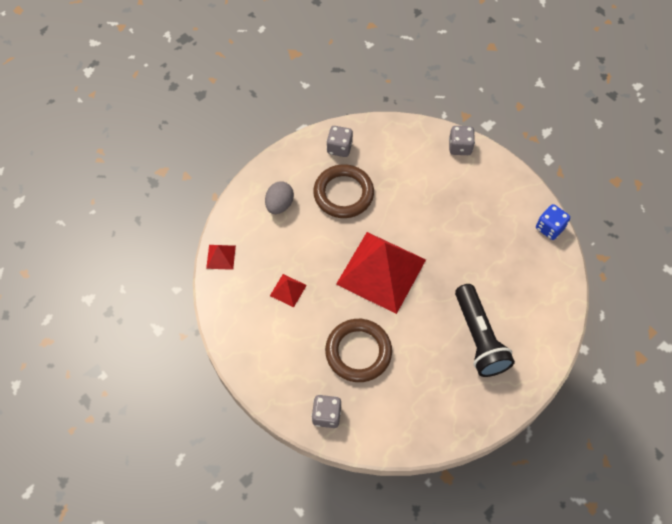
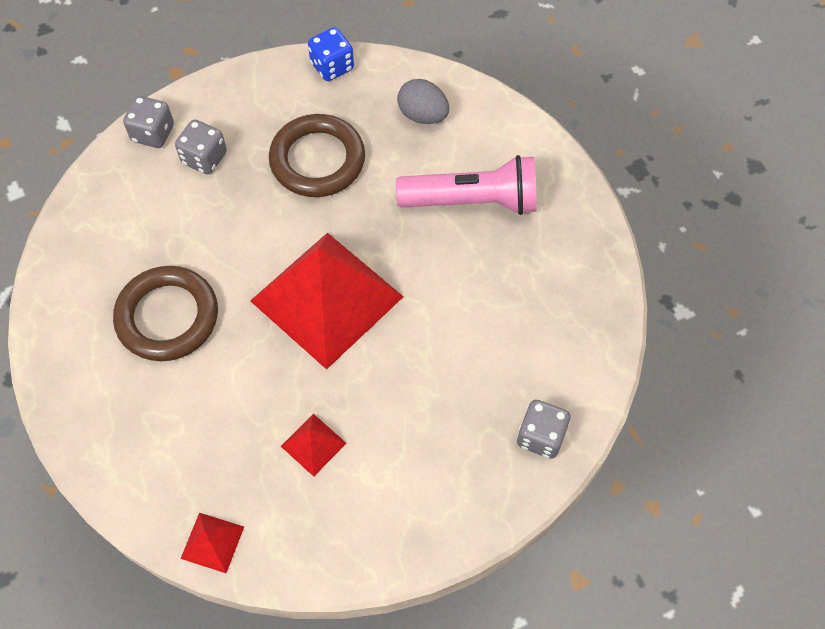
camera: 75 degrees left, 0 degrees up
grey egg [265,181,294,214] -> grey egg moved to [397,79,449,124]
brown ring [325,319,392,382] -> brown ring moved to [269,114,365,197]
grey dice [326,126,353,157] -> grey dice moved to [175,120,227,174]
black flashlight [455,284,515,377] -> pink flashlight [396,155,537,215]

